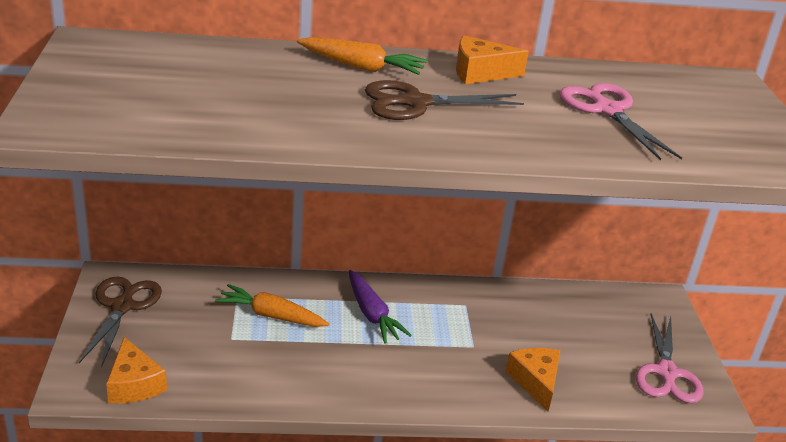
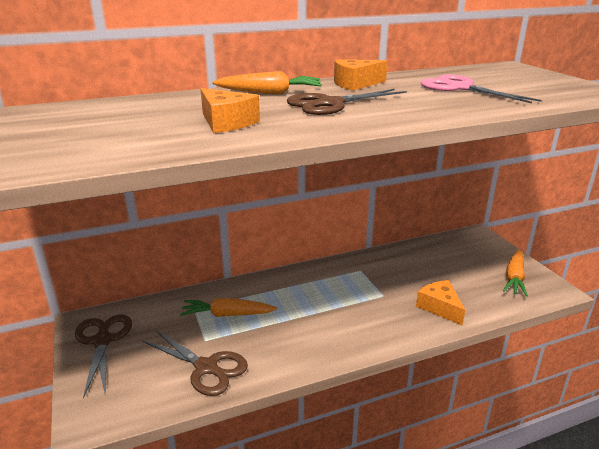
camera: 15 degrees left, 5 degrees down
orange cheese [106,337,167,404] -> orange cheese moved to [201,88,260,133]
purple carrot [349,270,412,343] -> none
pink scissors [635,314,704,403] -> orange carrot [503,249,528,296]
none -> brown scissors [142,330,248,396]

